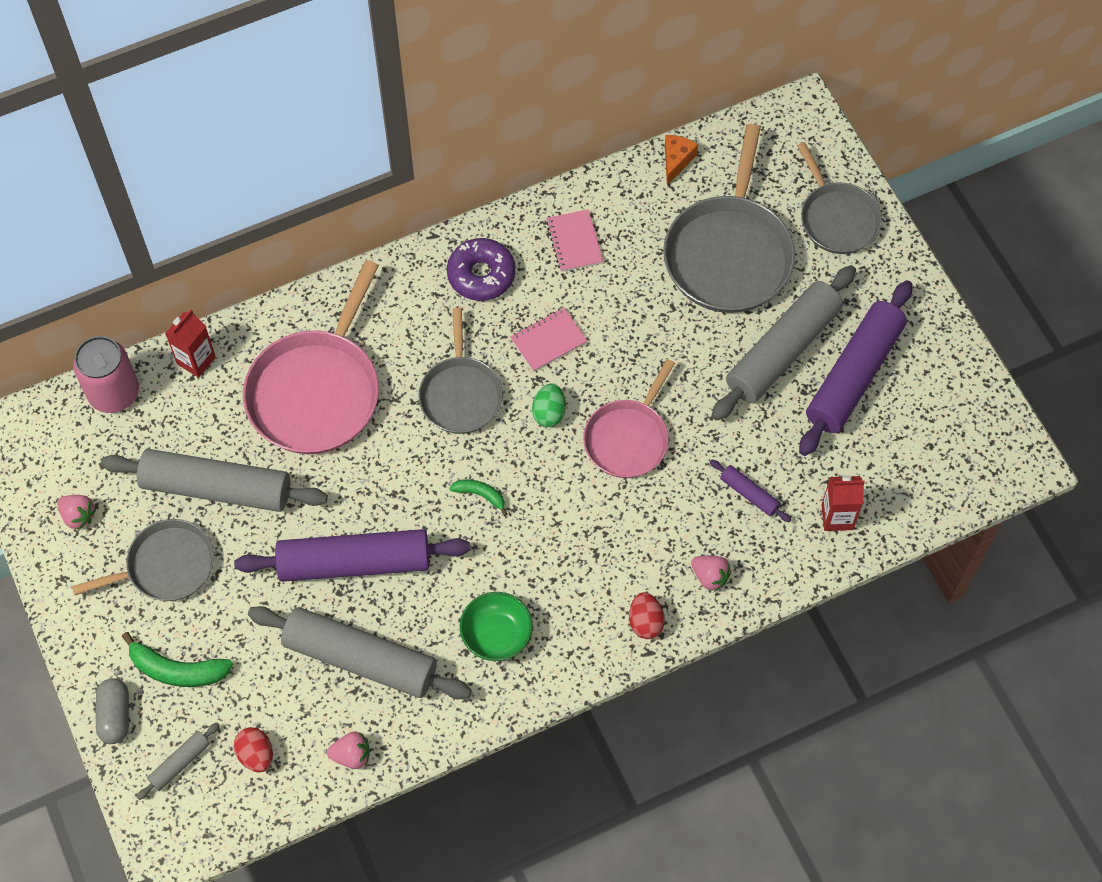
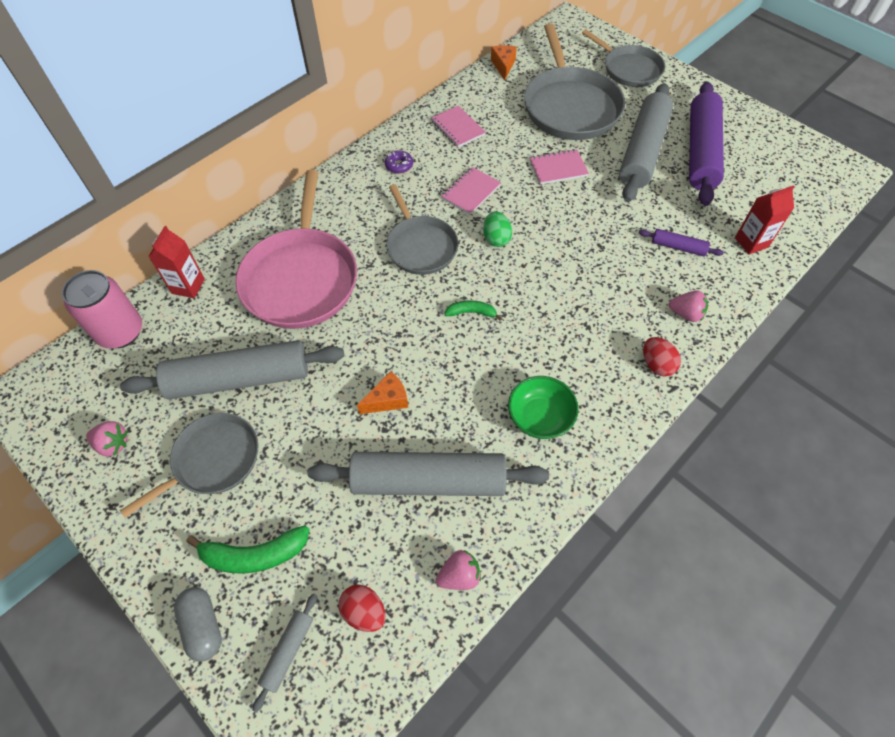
camera: 20 degrees left, 5 degrees down
purple rolling pin [234,529,470,582] -> orange cheese [357,371,408,414]
purple donut [447,238,516,301] -> purple donut [385,150,413,174], size x0.52
pink pan [583,359,675,478] -> none
none -> pink notebook [530,149,589,185]

